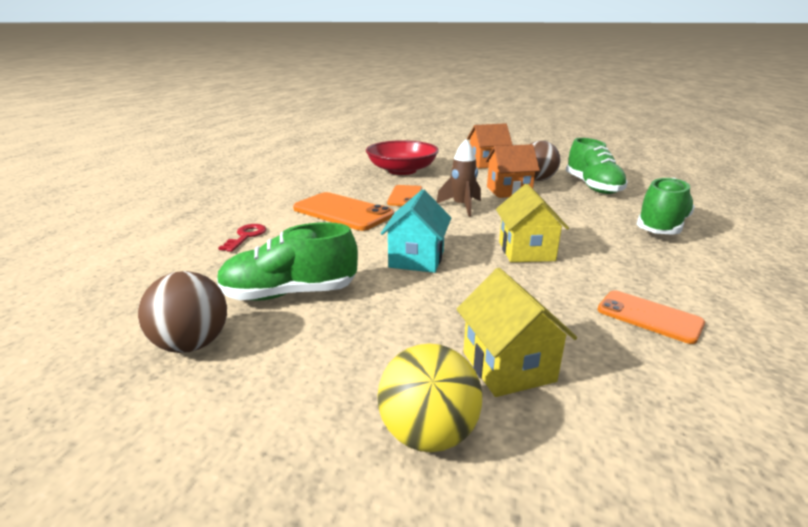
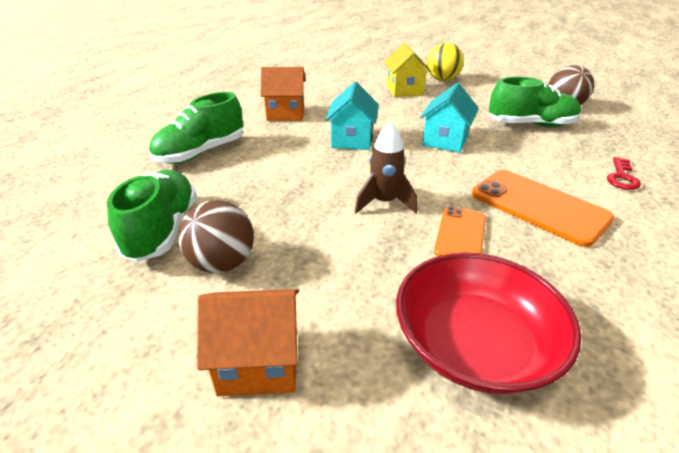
camera: 170 degrees left, 10 degrees up
orange house [485,144,540,198] -> orange house moved to [261,67,306,121]
yellow house [496,184,569,262] -> turquoise house [325,82,379,150]
orange phone [597,290,705,344] -> none

